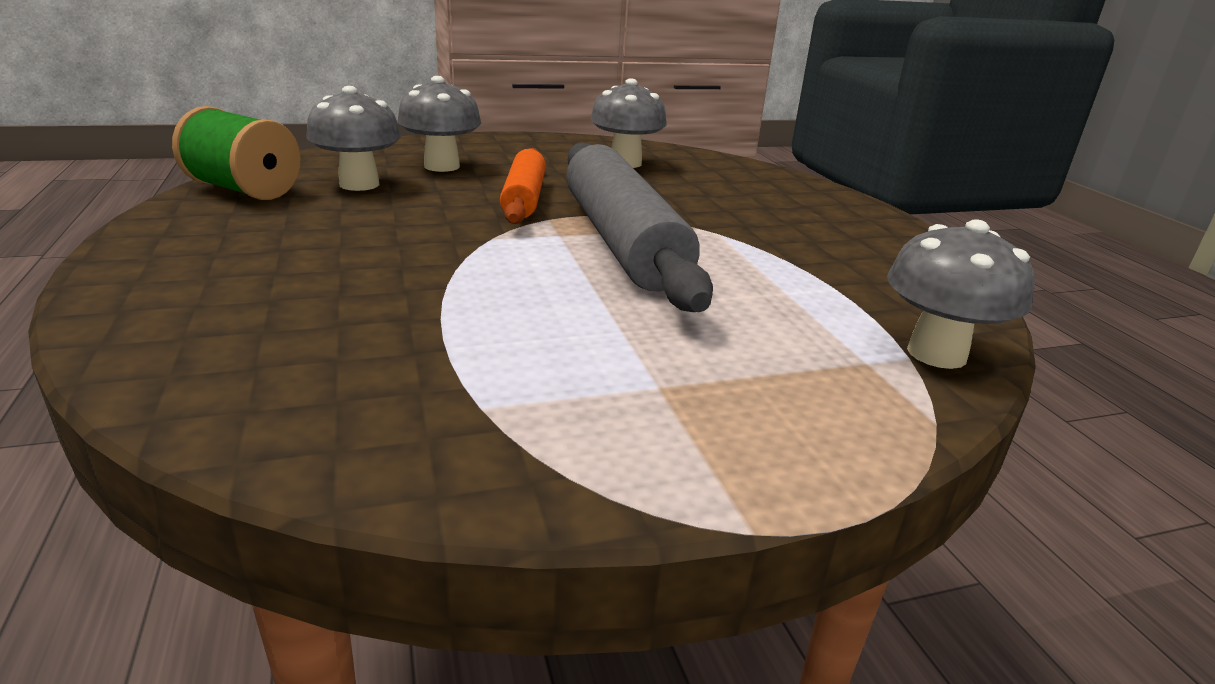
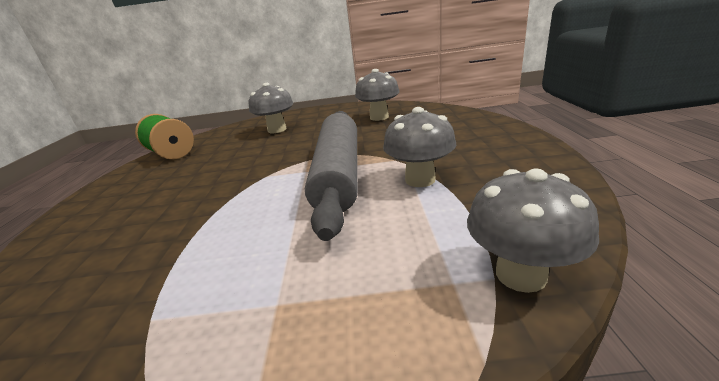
camera: 20 degrees right, 0 degrees up
grey mushroom [306,86,401,191] -> grey mushroom moved to [383,107,456,187]
orange rolling pin [500,148,546,224] -> none

